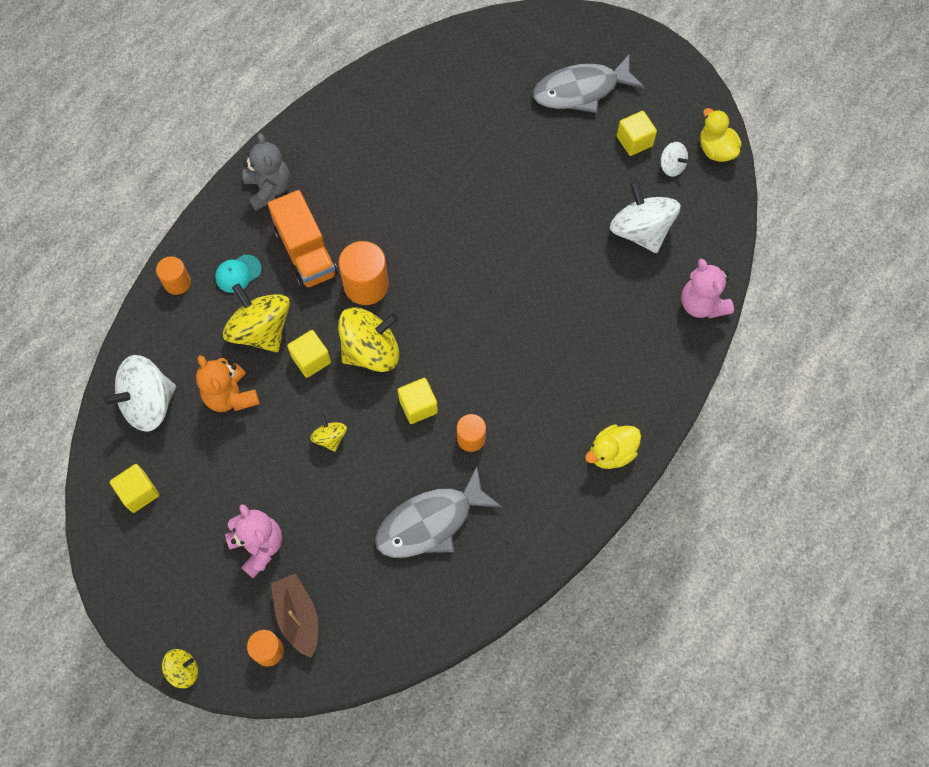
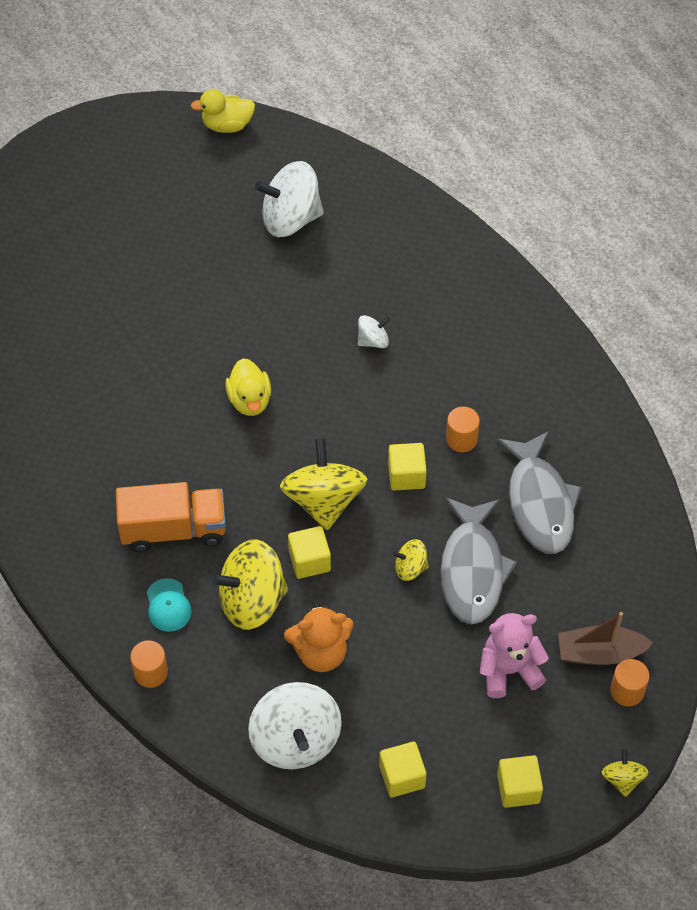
camera: 70 degrees left, 10 degrees down
grey teddy bear [243,133,290,211] -> none
orange cylinder [339,241,389,305] -> none
grey fish [533,55,644,113] -> grey fish moved to [440,497,517,625]
yellow duck [585,424,641,469] -> yellow duck moved to [225,358,271,416]
yellow cube [617,111,657,156] -> yellow cube moved to [497,755,543,808]
white spinning top [661,142,688,177] -> white spinning top moved to [358,315,390,348]
pink teddy bear [681,259,734,318] -> none

